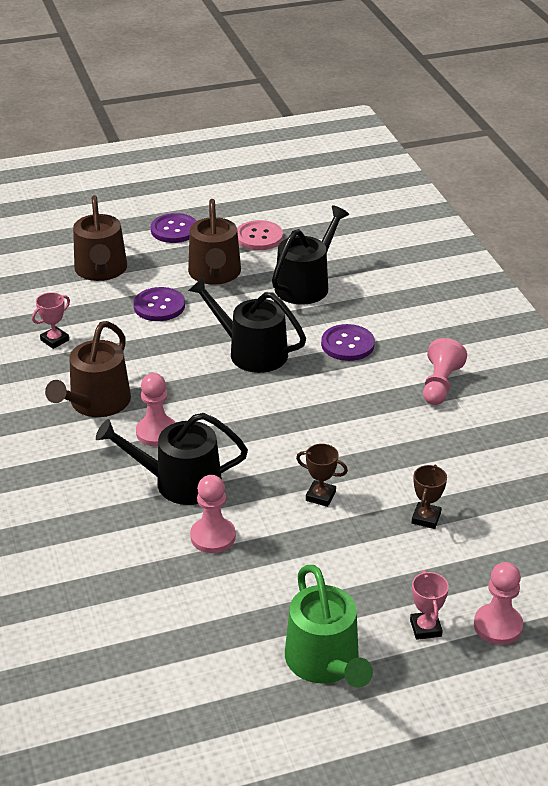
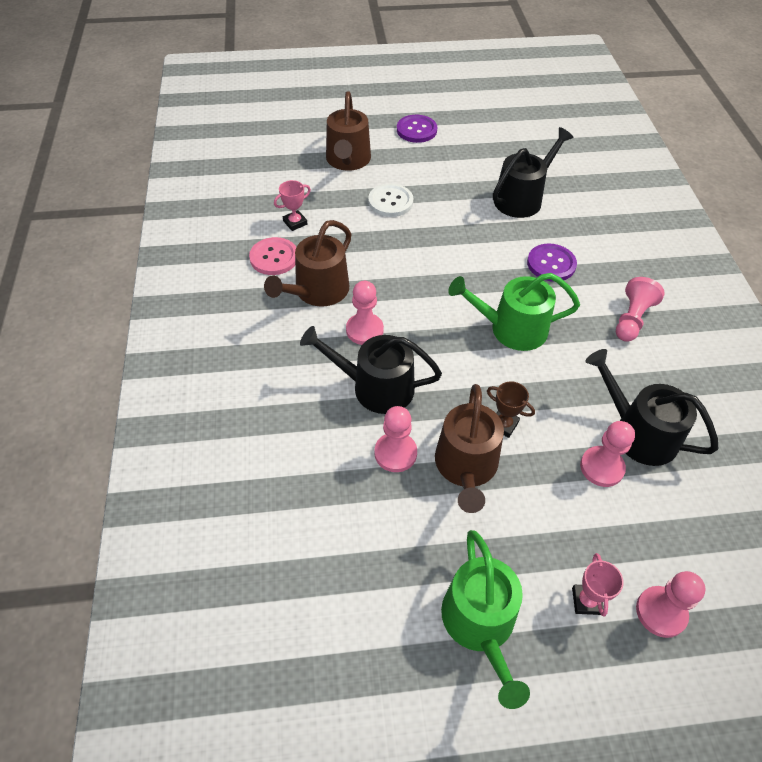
camera: 10 degrees right, 15 degrees up
purple button [134,287,185,321] -> white button [368,184,413,217]
brown watering can [188,199,241,285] -> brown watering can moved to [435,384,504,513]
black watering can [188,277,306,373] -> black watering can moved to [585,349,718,466]
pink button [237,220,283,250] -> pink button moved to [249,237,296,275]
brown trophy [412,465,447,529] -> pink pawn [580,421,635,487]
none -> green watering can [448,273,580,351]

